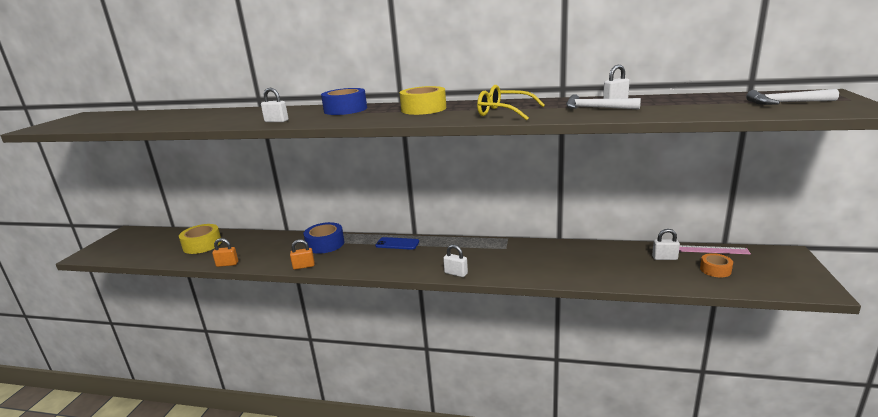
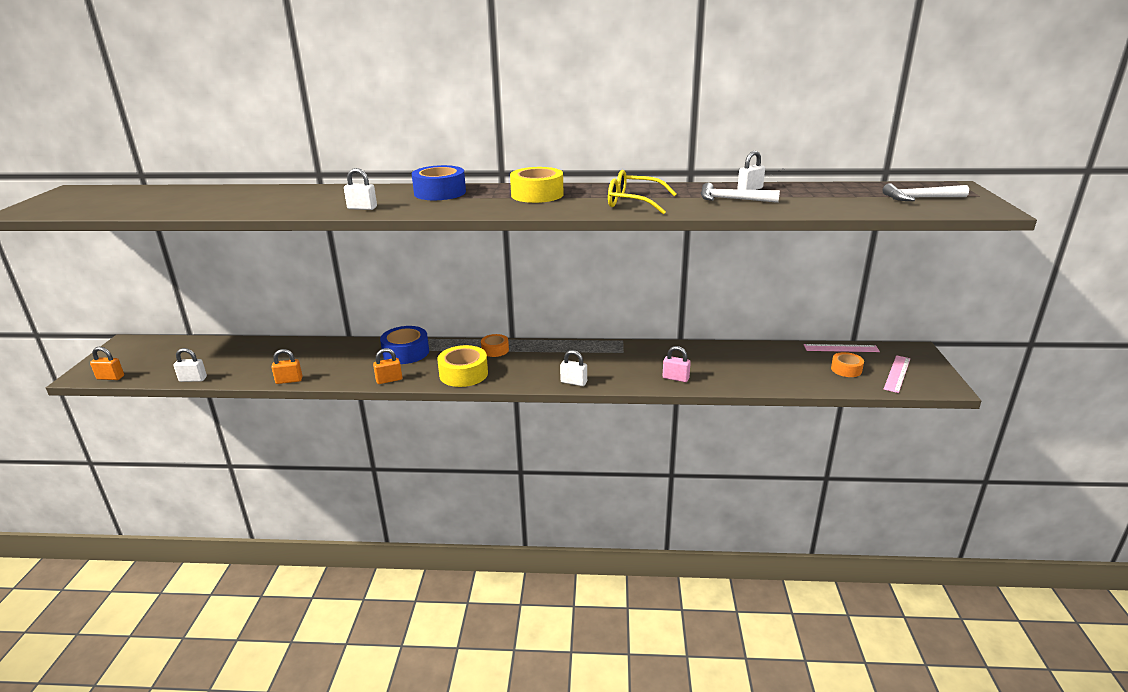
camera: 10 degrees left, 5 degrees up
yellow tape [179,224,221,254] -> yellow tape moved to [437,345,488,387]
blue phone [375,237,419,250] -> orange tape [481,334,509,357]
white padlock [652,229,680,260] -> white padlock moved to [174,348,207,382]
none -> orange padlock [90,347,124,380]
none -> pink padlock [663,346,691,382]
none -> pink ruler [884,355,910,393]

